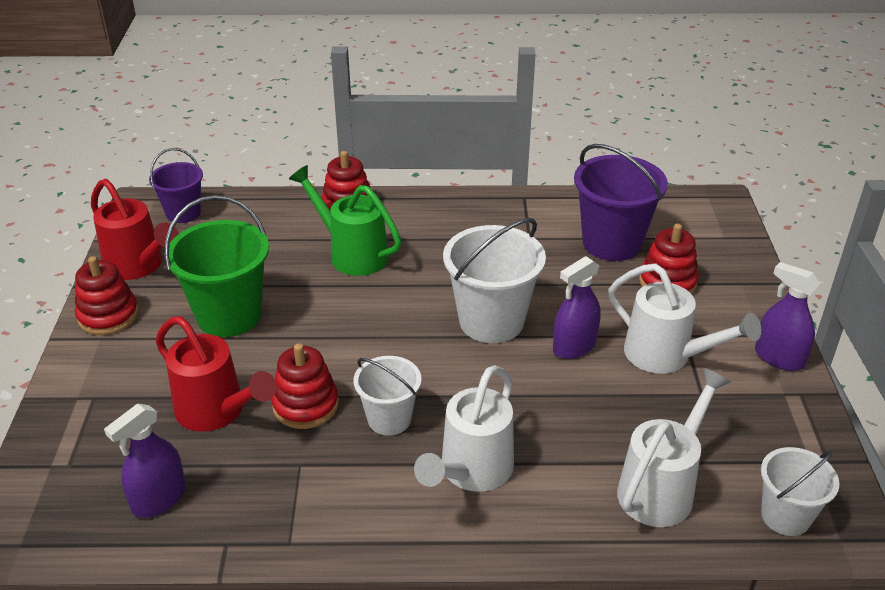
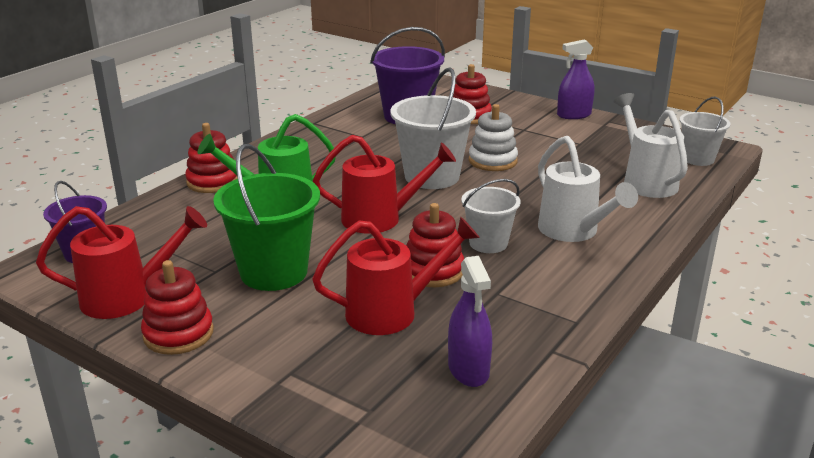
camera: 55 degrees left, 10 degrees down
purple spray bottle [553,256,600,359] -> white stacking toy [469,104,518,171]
white watering can [608,264,761,374] -> none
none -> red watering can [313,135,456,234]

